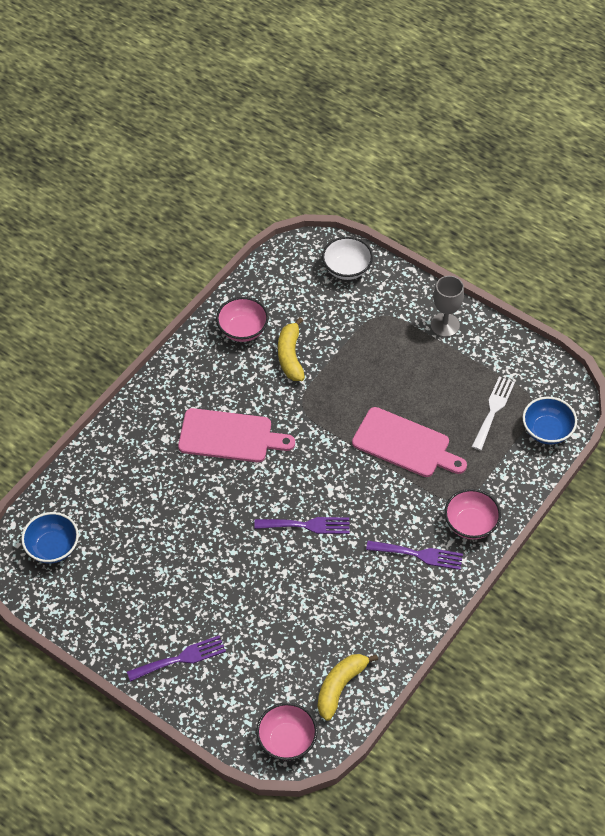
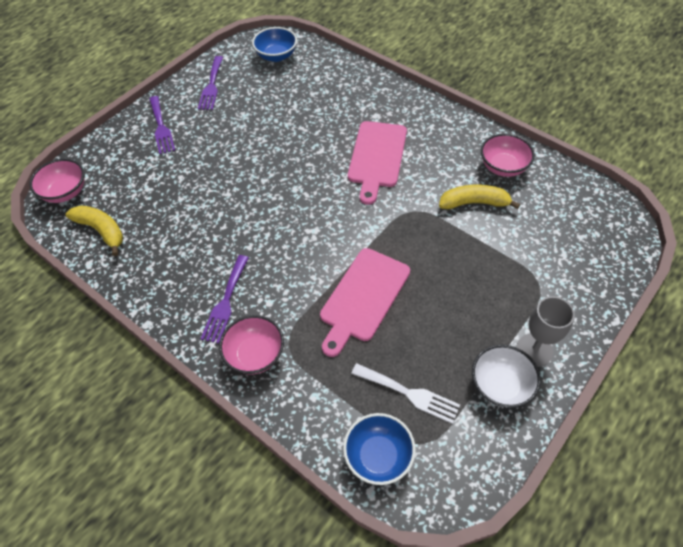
camera: 95 degrees right, 0 degrees up
purple fork [254,517,349,534] -> purple fork moved to [198,56,223,110]
white bowl [322,237,373,280] -> white bowl moved to [472,345,541,408]

